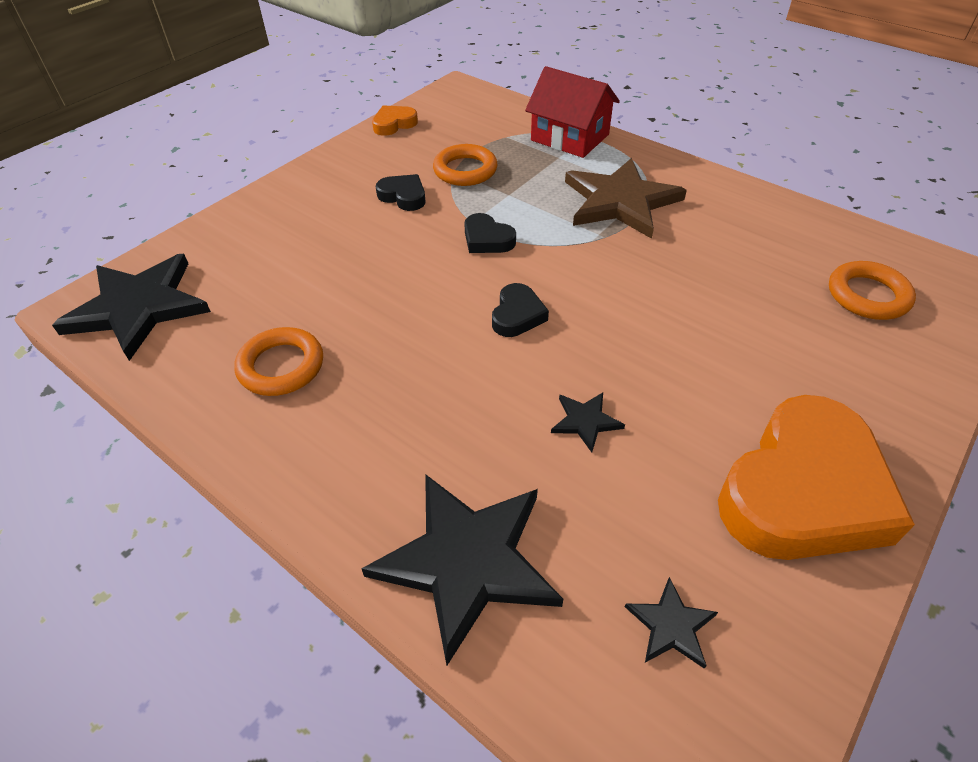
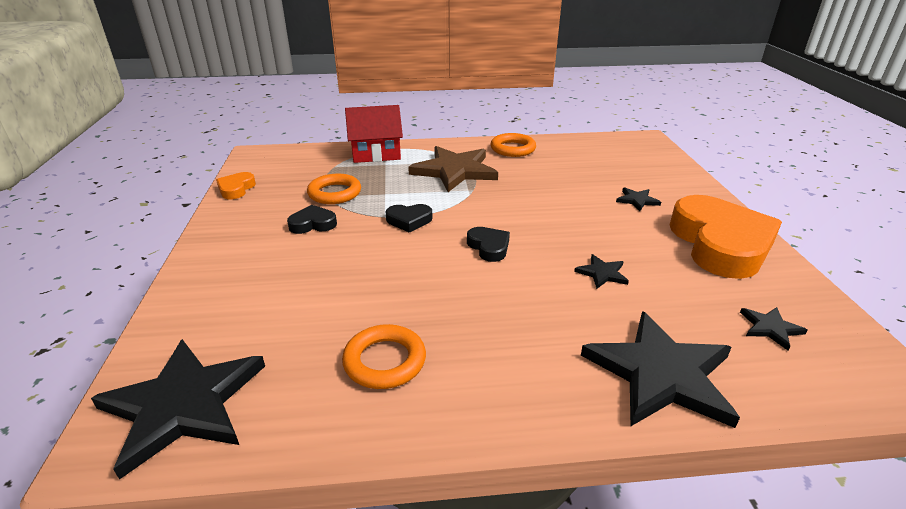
camera: 45 degrees left, 15 degrees down
orange ring [829,261,916,320] -> orange ring moved to [491,133,536,157]
none -> black star [616,187,661,211]

